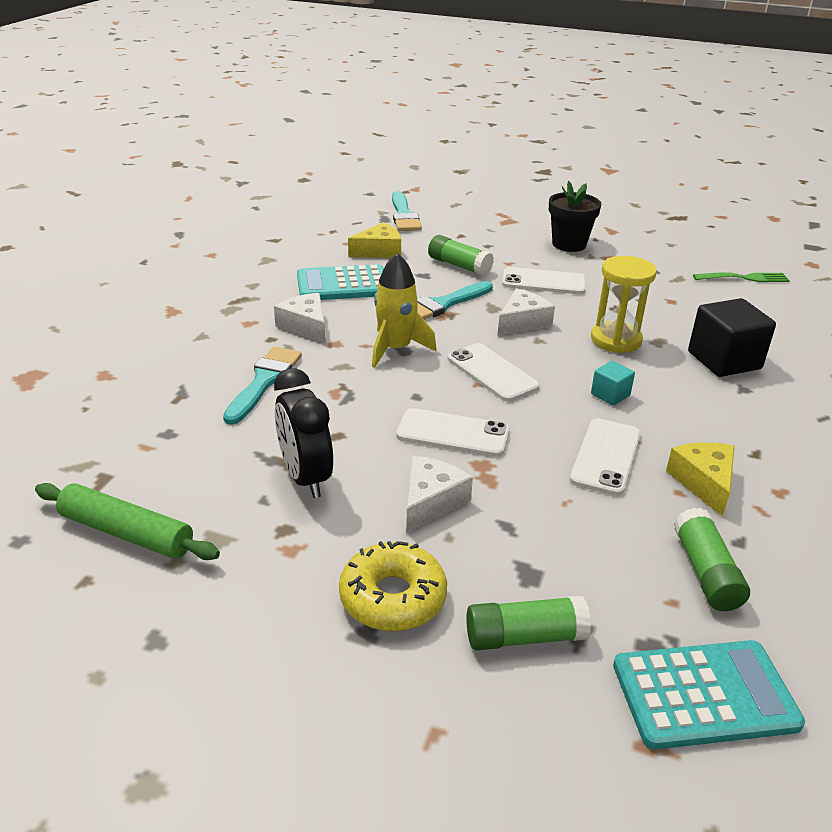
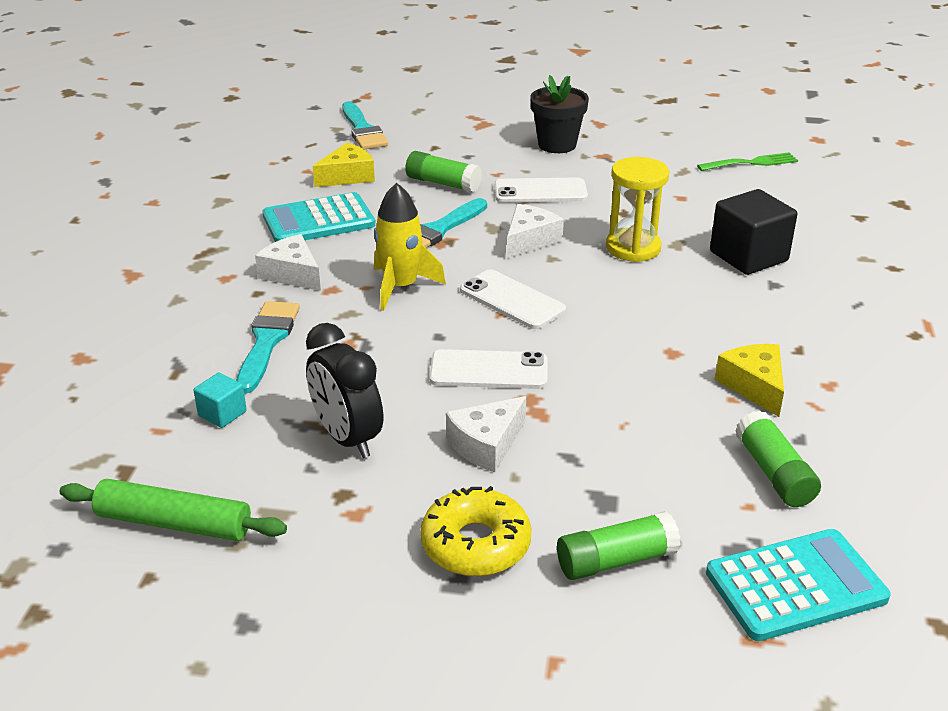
camera: 10 degrees left, 0 degrees up
white cheese [406,456,473,533] -> white cheese turned 150 degrees counterclockwise [446,396,526,472]
white phone [570,418,641,496] -> none
turquoise cube [591,361,635,406] -> turquoise cube moved to [194,373,247,428]

